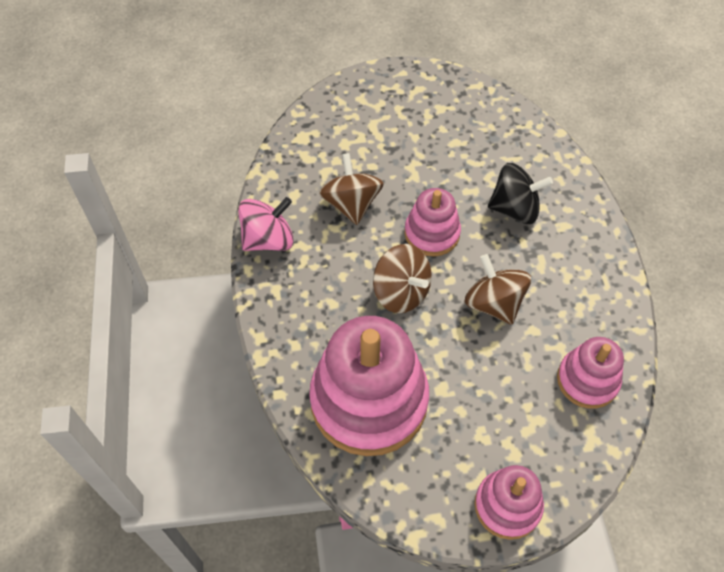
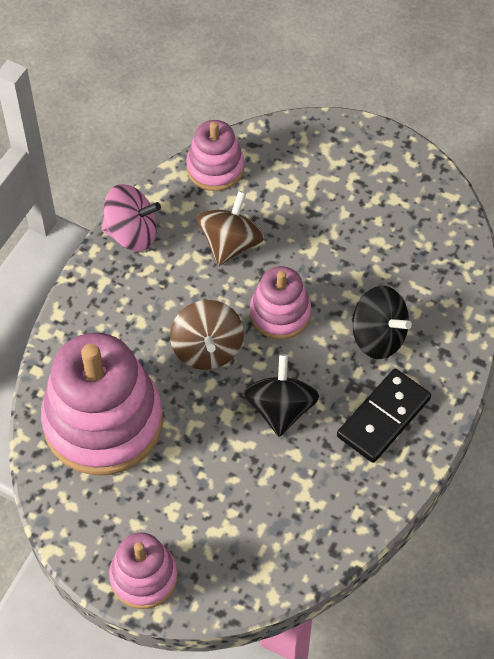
camera: 35 degrees right, 0 degrees up
brown spinning top [465,254,531,325] -> black spinning top [244,354,320,437]
pink stacking toy [557,337,624,409] -> pink stacking toy moved to [186,120,244,191]
none -> black domino [337,369,431,463]

